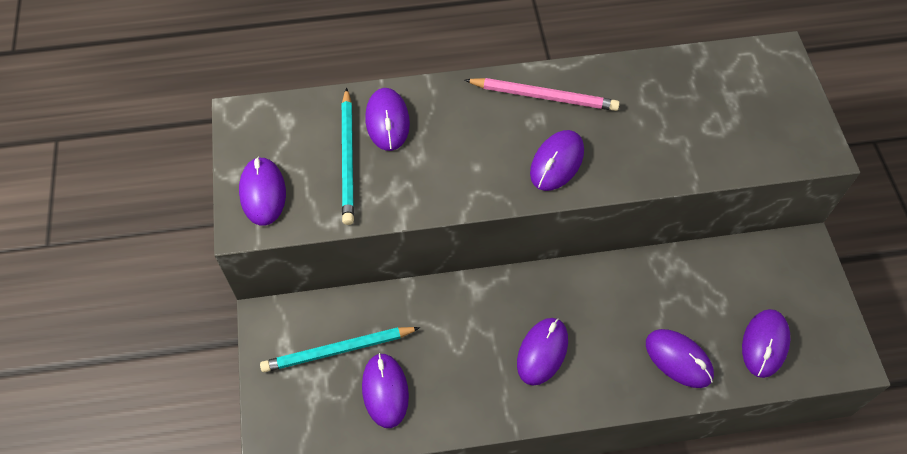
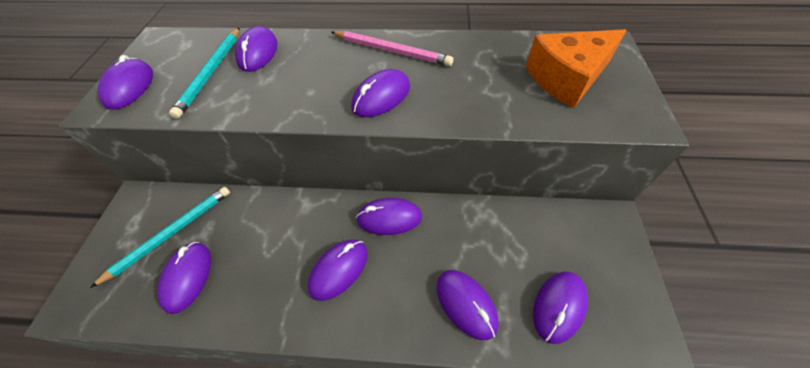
camera: 15 degrees right, 5 degrees down
turquoise pencil [260,327,420,372] -> turquoise pencil turned 135 degrees clockwise [90,187,230,288]
none -> purple mouse [356,198,422,235]
none -> orange cheese [526,29,627,108]

